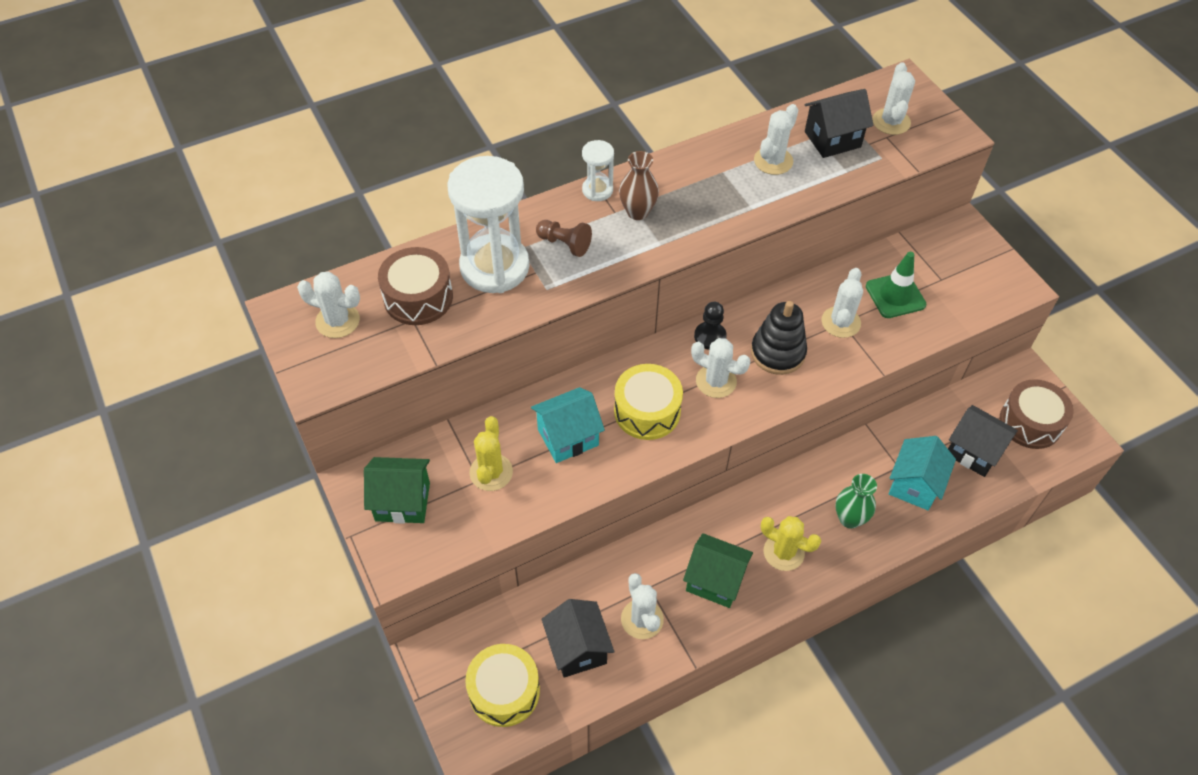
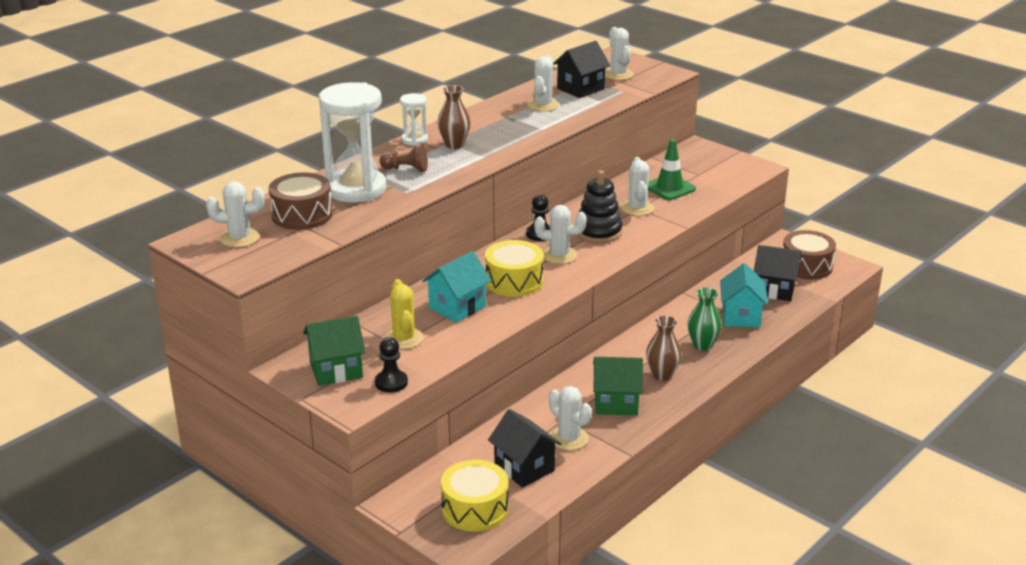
camera: 20 degrees left, 25 degrees down
yellow cactus [761,516,821,571] -> brown vase [646,316,681,381]
none -> black pawn [375,337,408,392]

